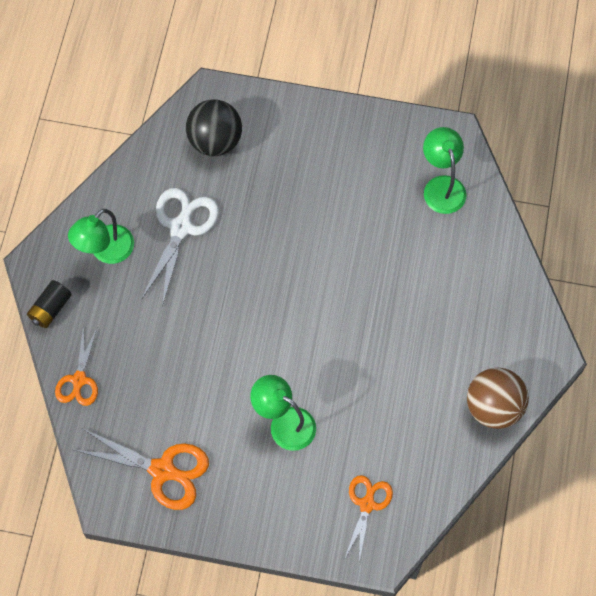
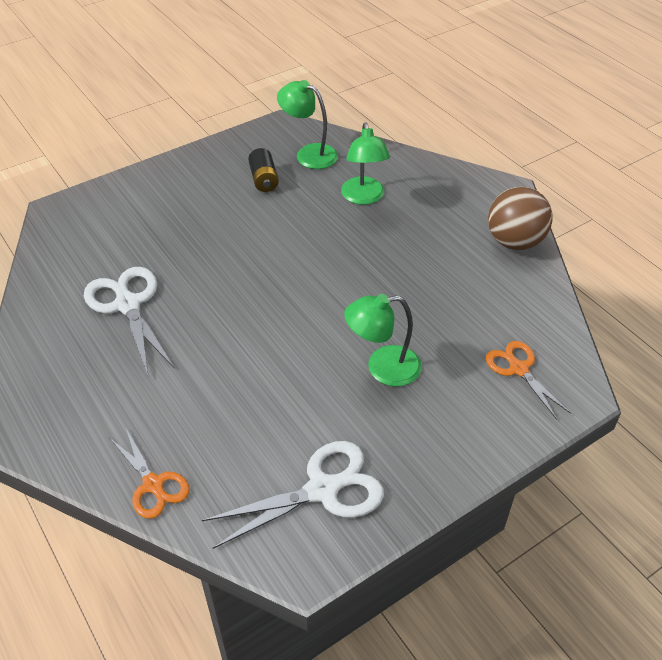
camera: 45 degrees left, 20 degrees down
black battery [27,280,72,328] -> black battery moved to [248,148,279,192]
green lamp [68,209,134,264] -> green lamp moved to [341,122,390,205]
orange scissors [74,428,209,510] -> white scissors [202,441,384,549]
black ball [186,99,242,156] -> none

